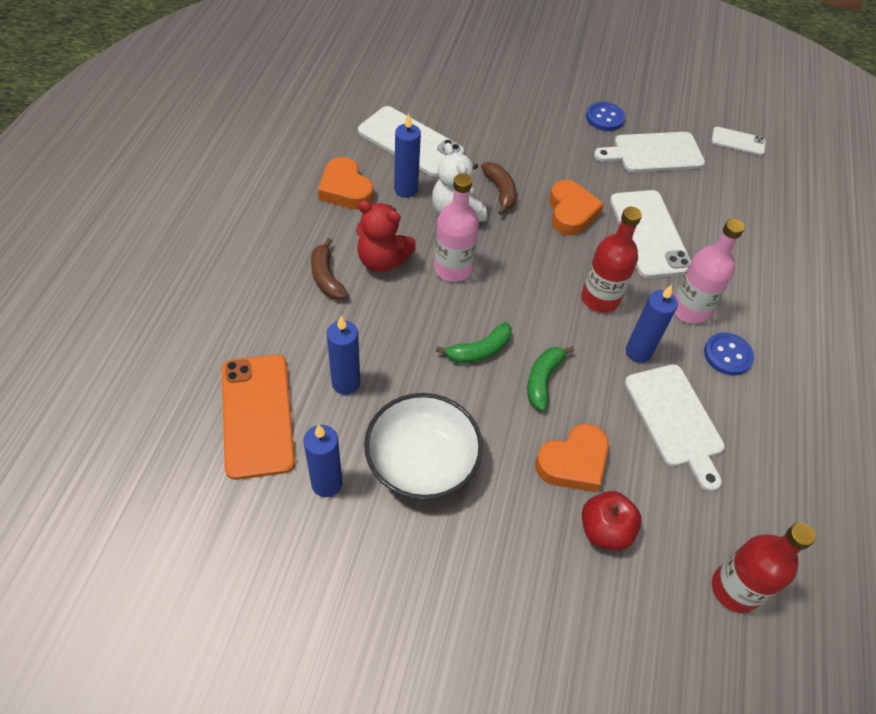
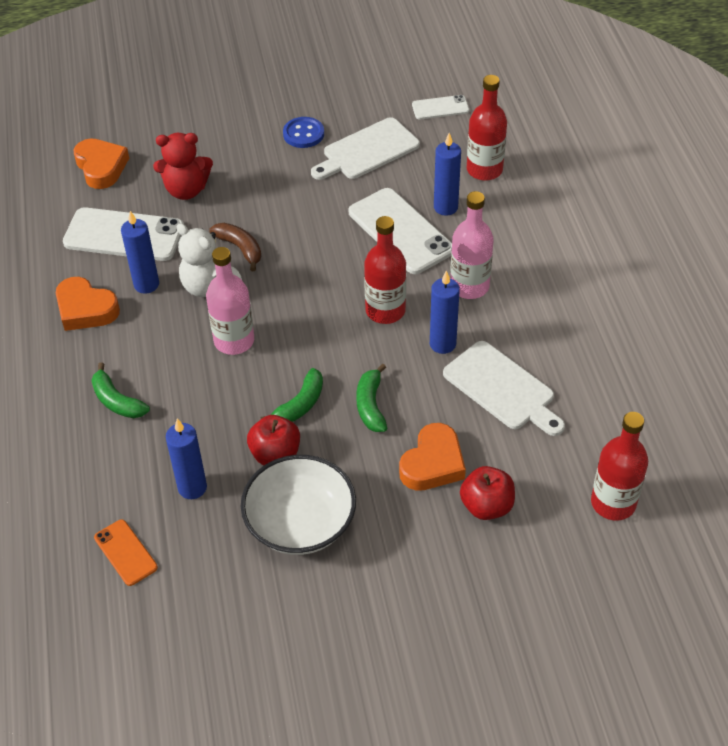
camera: 20 degrees left, 5 degrees down
orange phone [222,355,295,480] -> orange phone [94,519,158,586], size x0.52
blue candle [304,425,342,497] -> blue candle moved to [434,133,461,216]
brown banana [311,238,348,300] -> green banana [91,362,150,418]
red teddy bear [356,200,416,272] -> red teddy bear moved to [153,133,213,200]
orange heart [549,180,604,236] -> orange heart moved to [73,138,129,189]
blue button [704,332,754,376] -> none
none -> red apple [247,415,300,465]
none -> red bottle [467,75,507,181]

